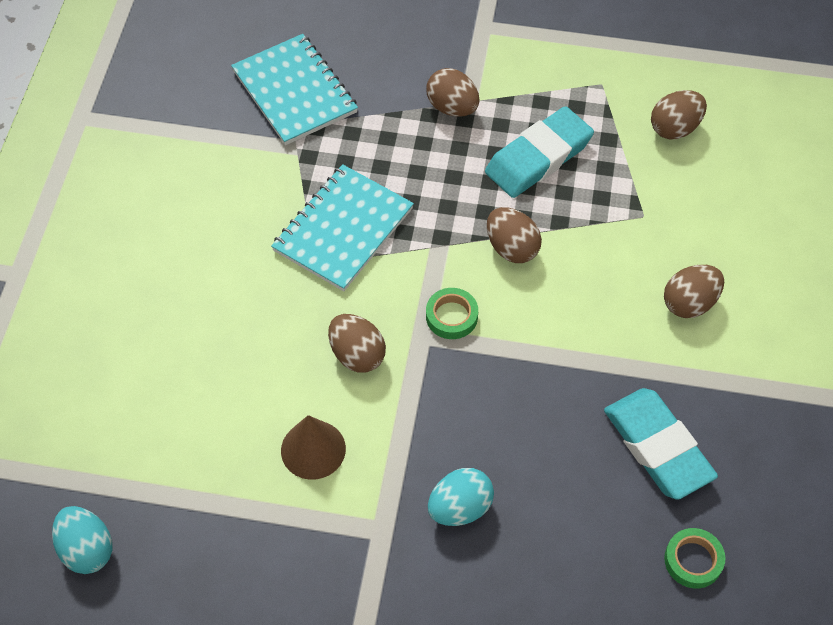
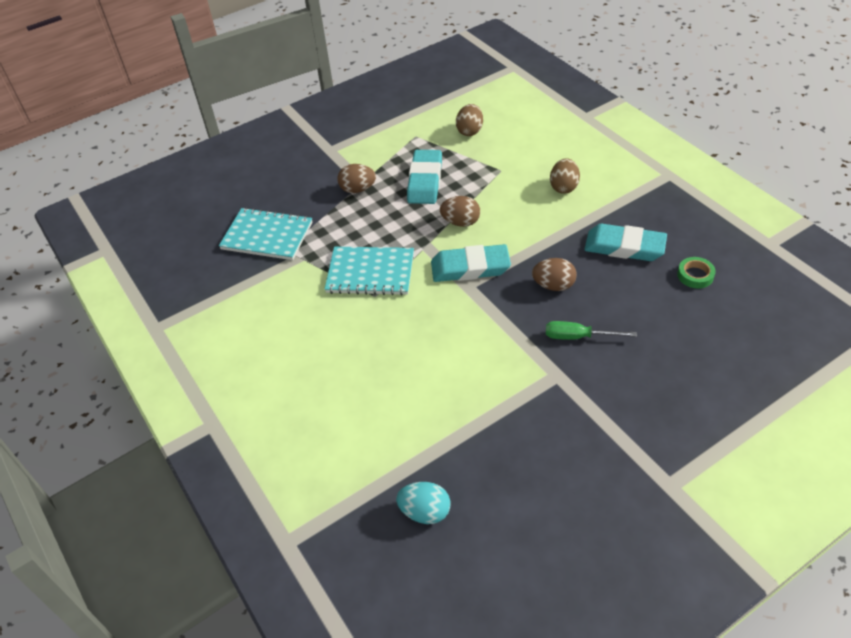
camera: 40 degrees left, 10 degrees down
turquoise notebook [271,164,414,291] -> turquoise notebook turned 75 degrees counterclockwise [325,247,414,295]
brown cone [281,415,346,480] -> none
brown egg [328,314,386,373] -> brown egg moved to [532,258,577,291]
green tape [426,288,478,339] -> turquoise eraser [431,244,511,282]
turquoise egg [428,468,494,526] -> green screwdriver [546,321,637,340]

